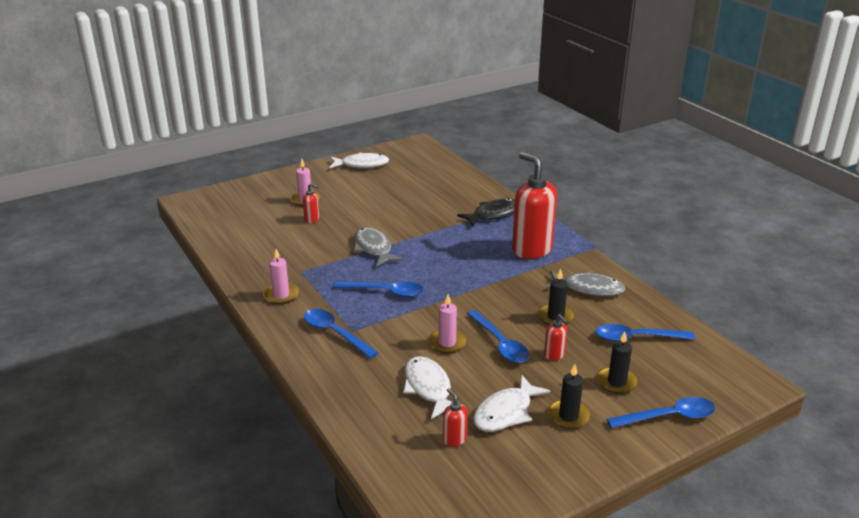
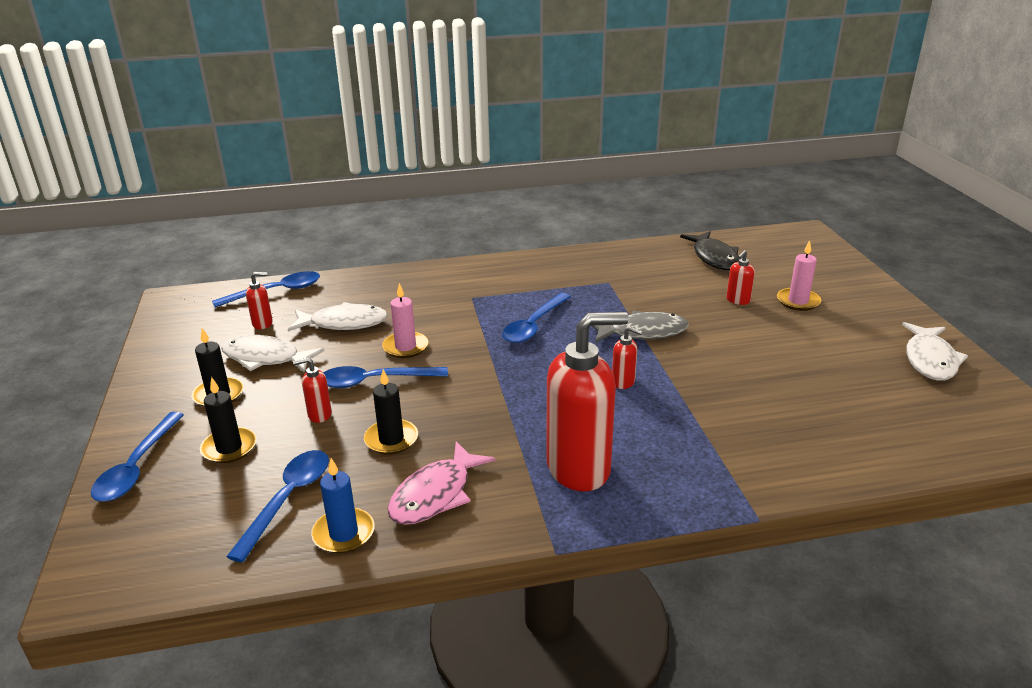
camera: 110 degrees right, 0 degrees up
pink candle [263,249,299,304] -> none
blue spoon [304,309,379,359] -> blue spoon moved to [212,271,320,308]
black fish [457,198,515,227] -> black fish moved to [680,231,739,270]
white fish [473,375,550,432] -> white fish turned 45 degrees counterclockwise [221,335,325,372]
grey fish [546,271,625,296] -> pink fish [388,441,495,525]
none -> blue candle [311,458,375,554]
none -> red soap dispenser [612,326,643,389]

